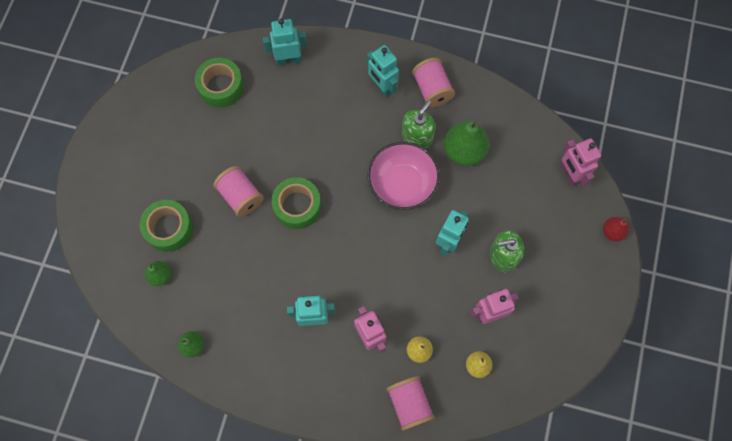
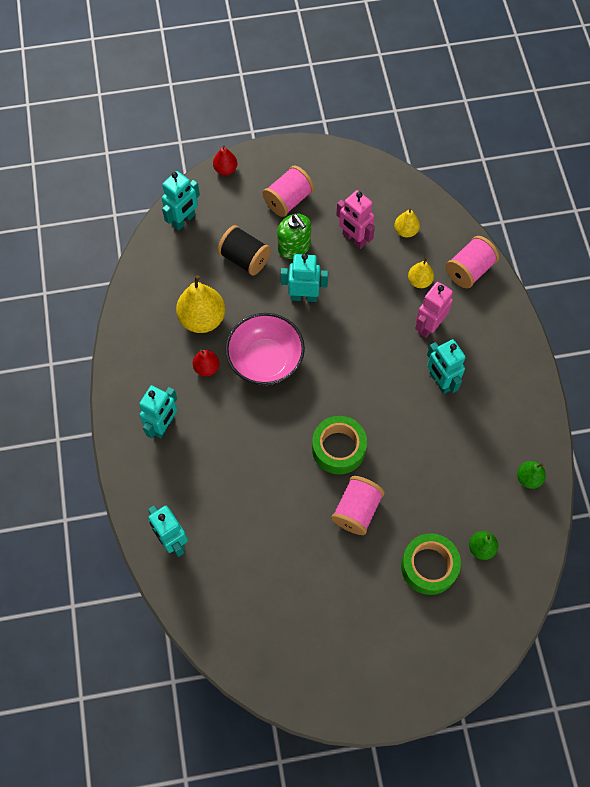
camera: 115 degrees left, 5 degrees down
green tape [195,58,244,108] -> none
green soap dispenser [402,100,436,149] -> red pear [193,349,219,376]
pink spool [412,58,455,107] -> pink spool moved to [263,166,314,217]
green pear [444,121,489,166] -> yellow pear [176,275,225,333]
pink robot [561,138,601,186] -> turquoise robot [162,171,200,231]
none -> black spool [217,225,271,276]

